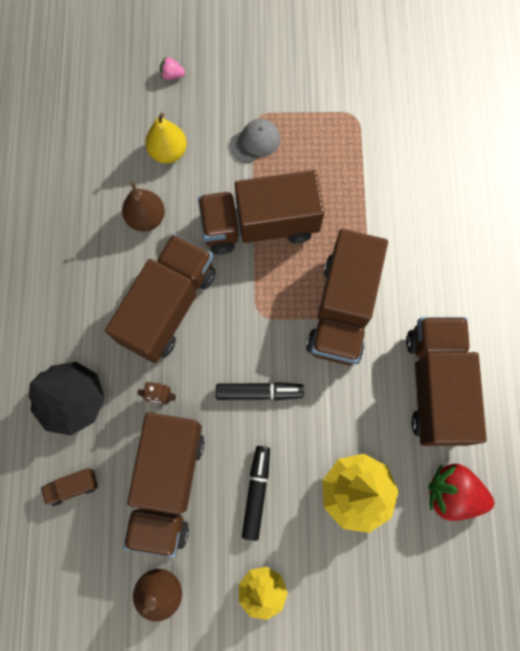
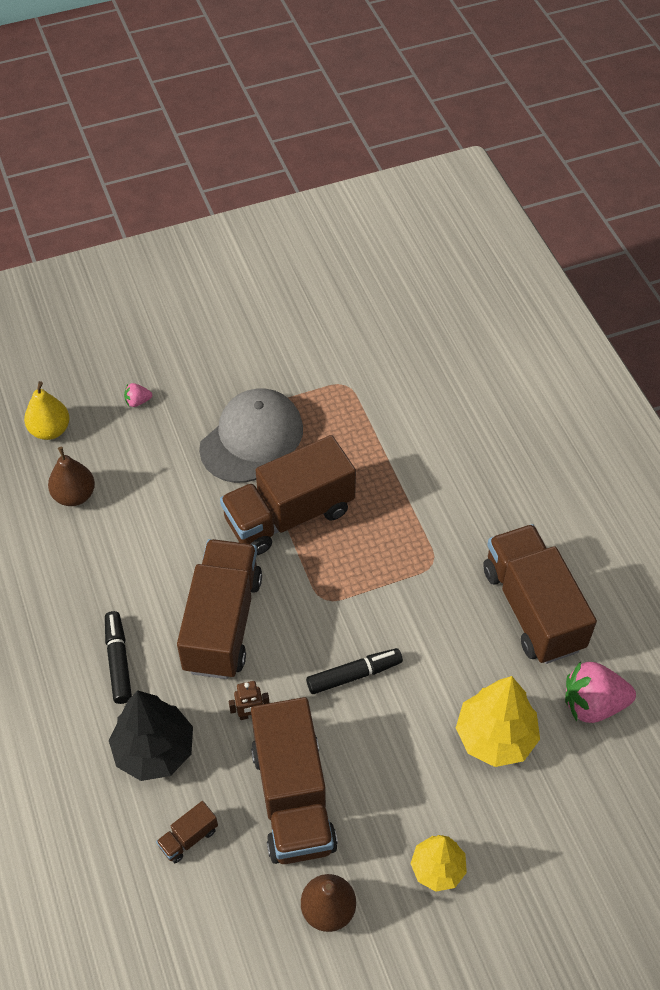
camera: 20 degrees left, 20 degrees down
brown pear [122,182,165,232] -> brown pear moved to [48,447,95,506]
yellow pear [145,112,187,163] -> yellow pear moved to [24,381,70,440]
grey cap [230,119,280,163] -> grey cap [199,389,303,483], size x1.96
black marker [242,446,270,541] -> black marker moved to [105,611,132,704]
brown truck [306,229,388,365] -> none
red strawberry [429,464,494,521] -> pink strawberry [565,661,636,723]

